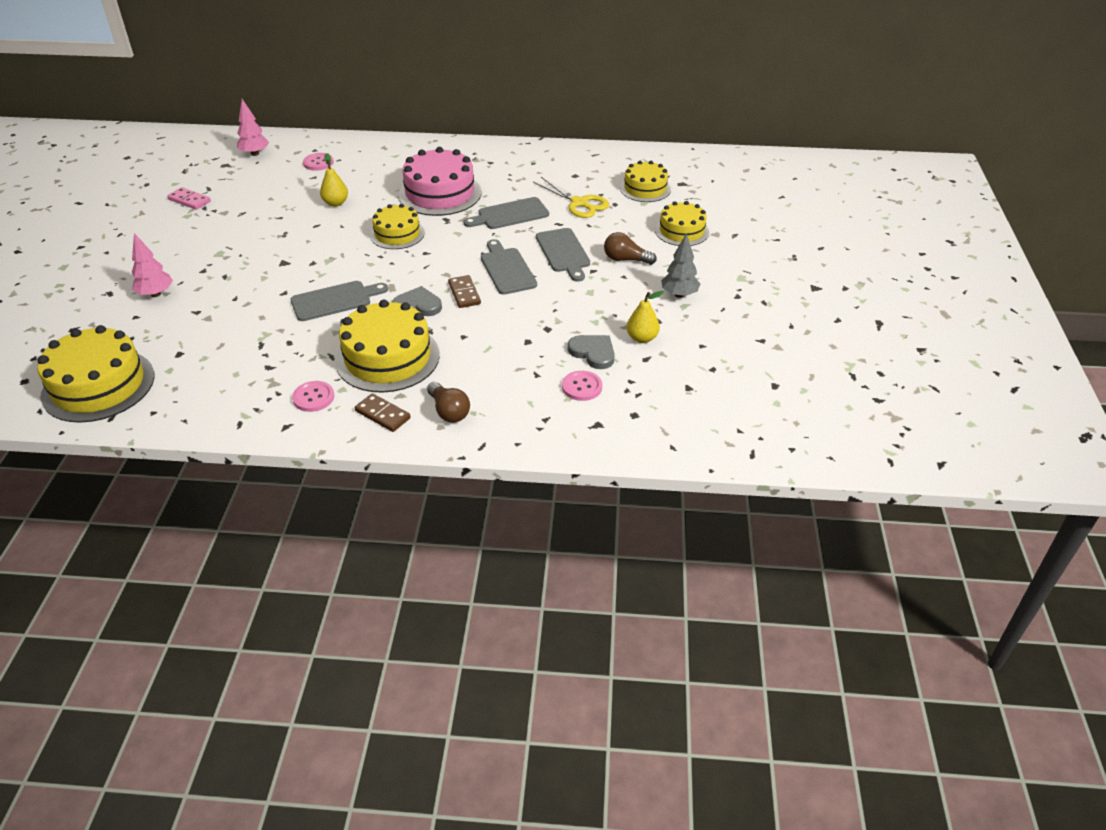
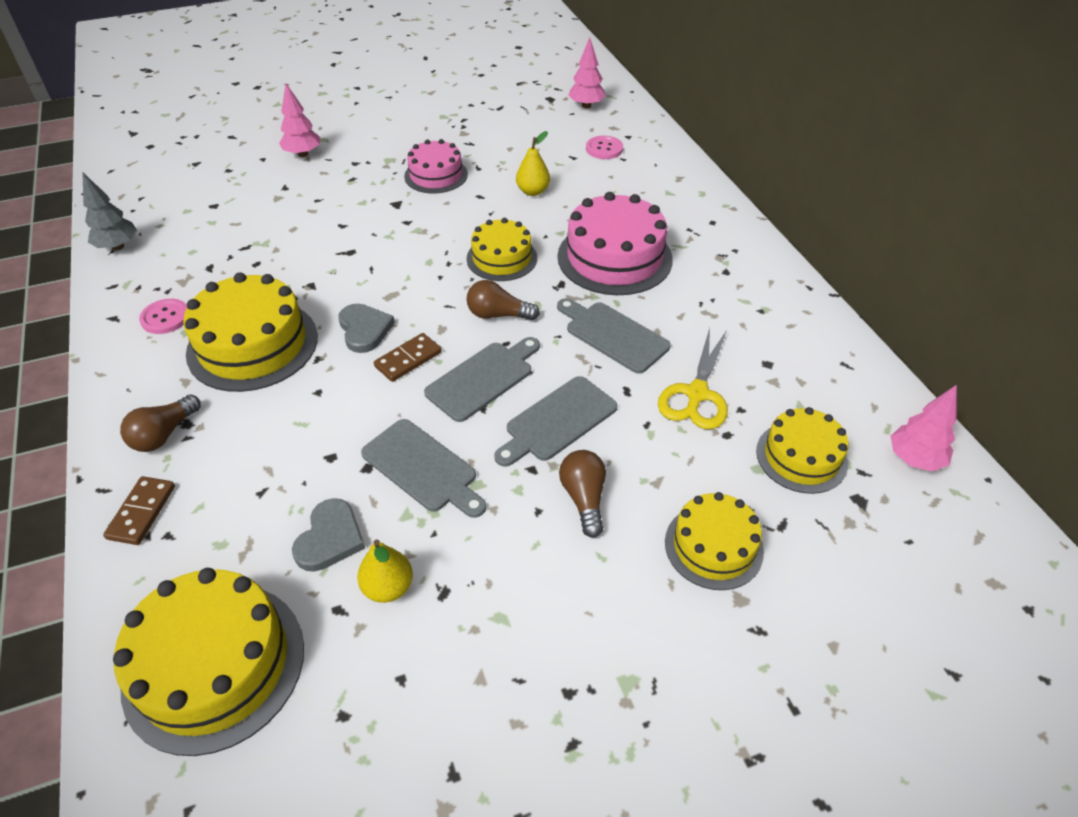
camera: 65 degrees right, 5 degrees up
yellow cake [37,325,154,423] -> yellow cake moved to [113,568,304,756]
pink domino [167,187,211,210] -> none
grey cutting board [290,281,388,321] -> grey cutting board moved to [361,419,486,518]
brown domino [355,393,411,432] -> brown domino moved to [103,476,175,545]
pink button [562,371,602,401] -> none
grey tree [661,233,700,298] -> grey tree moved to [82,172,137,250]
none -> pink cake [404,139,468,194]
none -> brown light bulb [466,280,540,320]
none -> pink tree [891,385,957,471]

